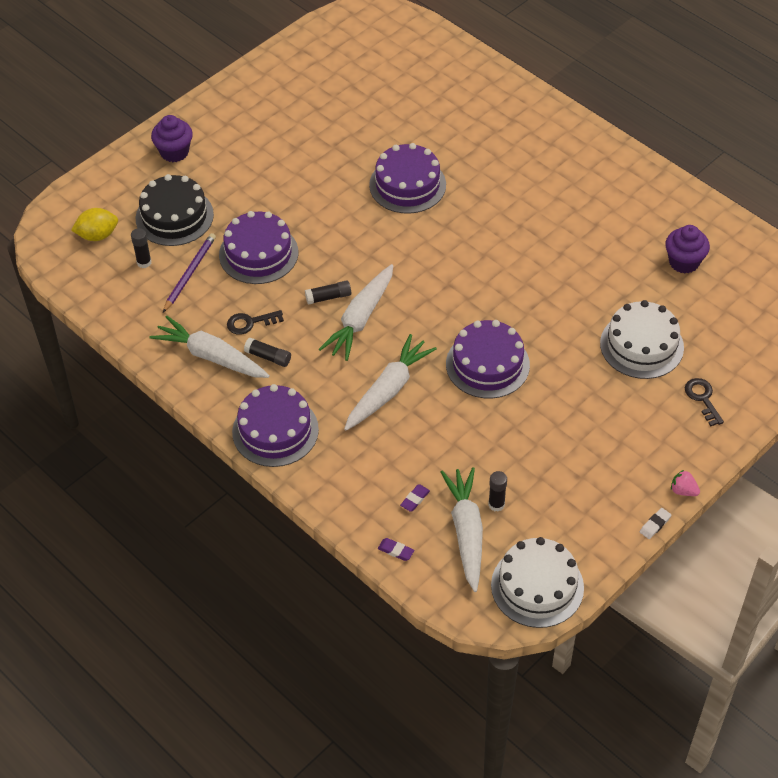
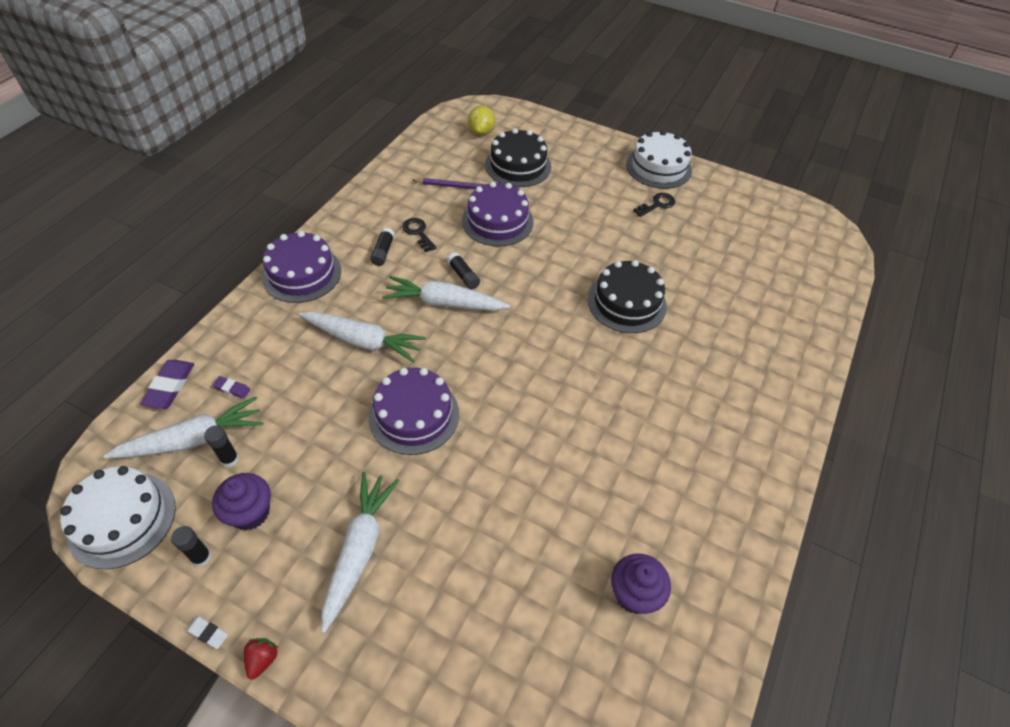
camera: 70 degrees right, 0 degrees up
yellow lemon [71,208,118,241] -> yellow lemon turned 45 degrees clockwise [468,106,495,135]
black glue stick [131,228,152,268] -> black glue stick moved to [171,526,212,567]
white carrot [150,316,270,378] -> white carrot moved to [321,472,399,633]
purple cupcake [151,115,193,162] -> purple cupcake moved to [212,473,271,530]
purple cake [369,143,446,214] -> black cake [588,260,667,333]
purple eraser [378,538,414,561] -> purple eraser [140,360,194,409], size x1.82
white cake [600,300,684,379] -> white cake moved to [626,130,692,189]
pink strawberry [671,470,700,496] -> red strawberry [244,638,278,680]
black key [685,378,724,426] -> black key moved to [633,193,675,217]

